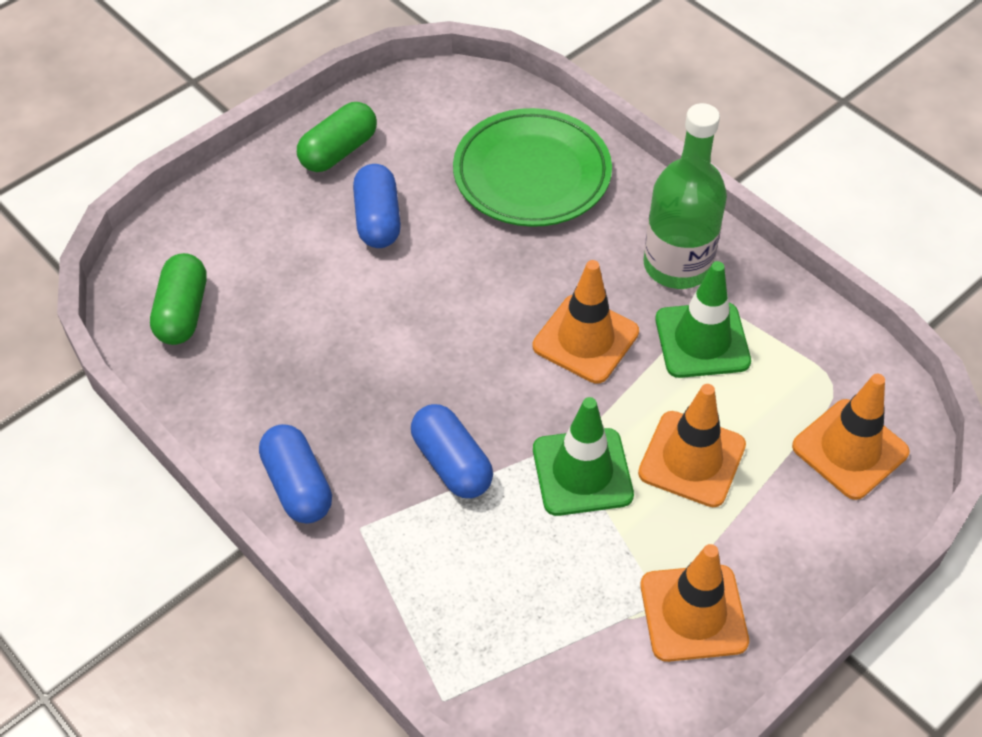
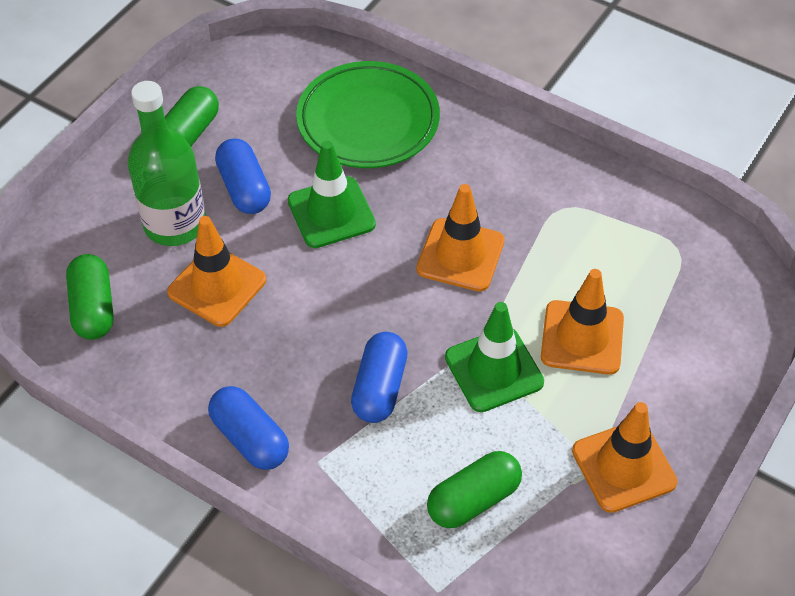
camera: 15 degrees left, 0 degrees up
blue capsule [411,404,493,498] -> blue capsule turned 60 degrees clockwise [351,332,408,423]
green bottle [643,103,727,289] -> green bottle moved to [128,81,206,246]
green traffic cone [655,261,751,378] -> green traffic cone moved to [288,141,376,248]
orange traffic cone [792,374,910,500] -> orange traffic cone moved to [167,216,266,327]
none -> green capsule [427,451,522,528]

